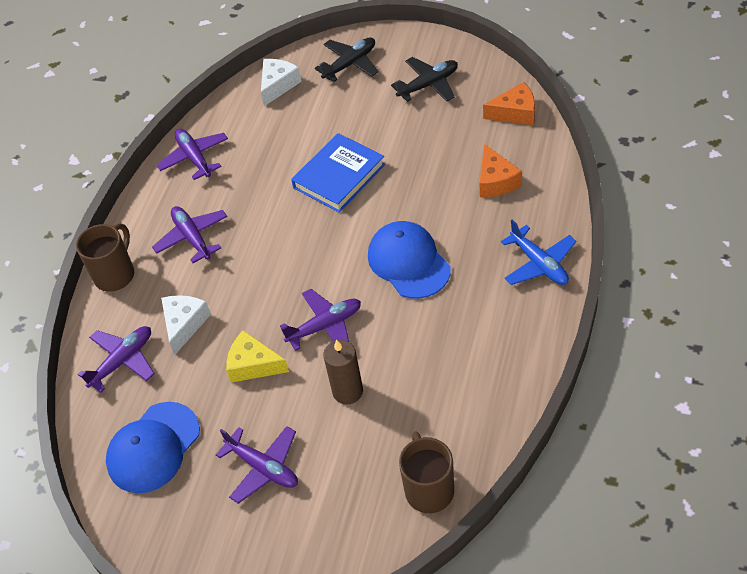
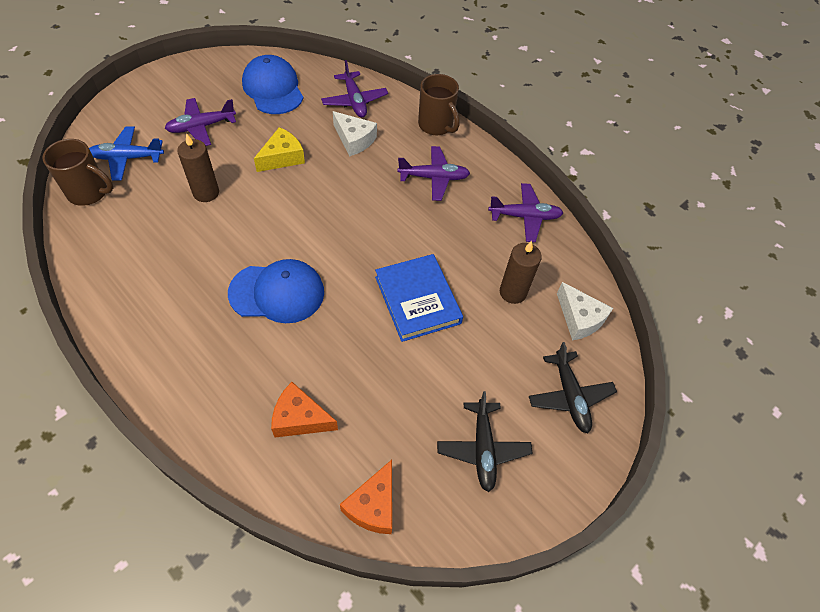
camera: 110 degrees right, 5 degrees up
purple plane [280,289,361,351] -> none
blue plane [501,219,576,285] -> blue plane moved to [89,127,164,181]
none -> brown candle [500,241,542,304]

